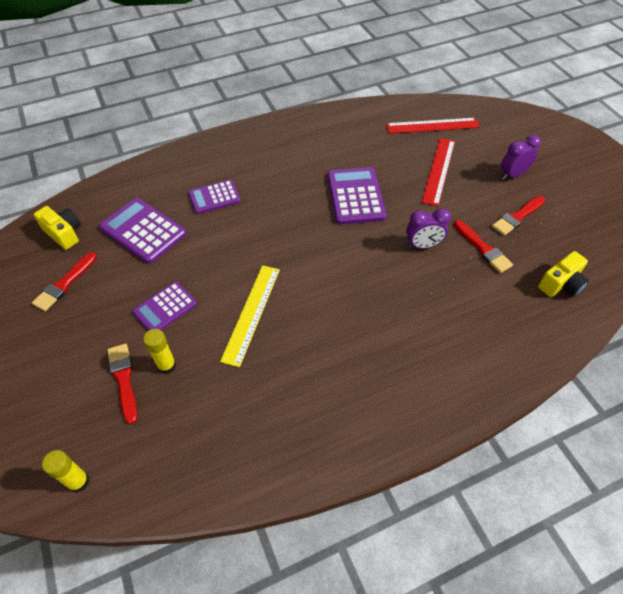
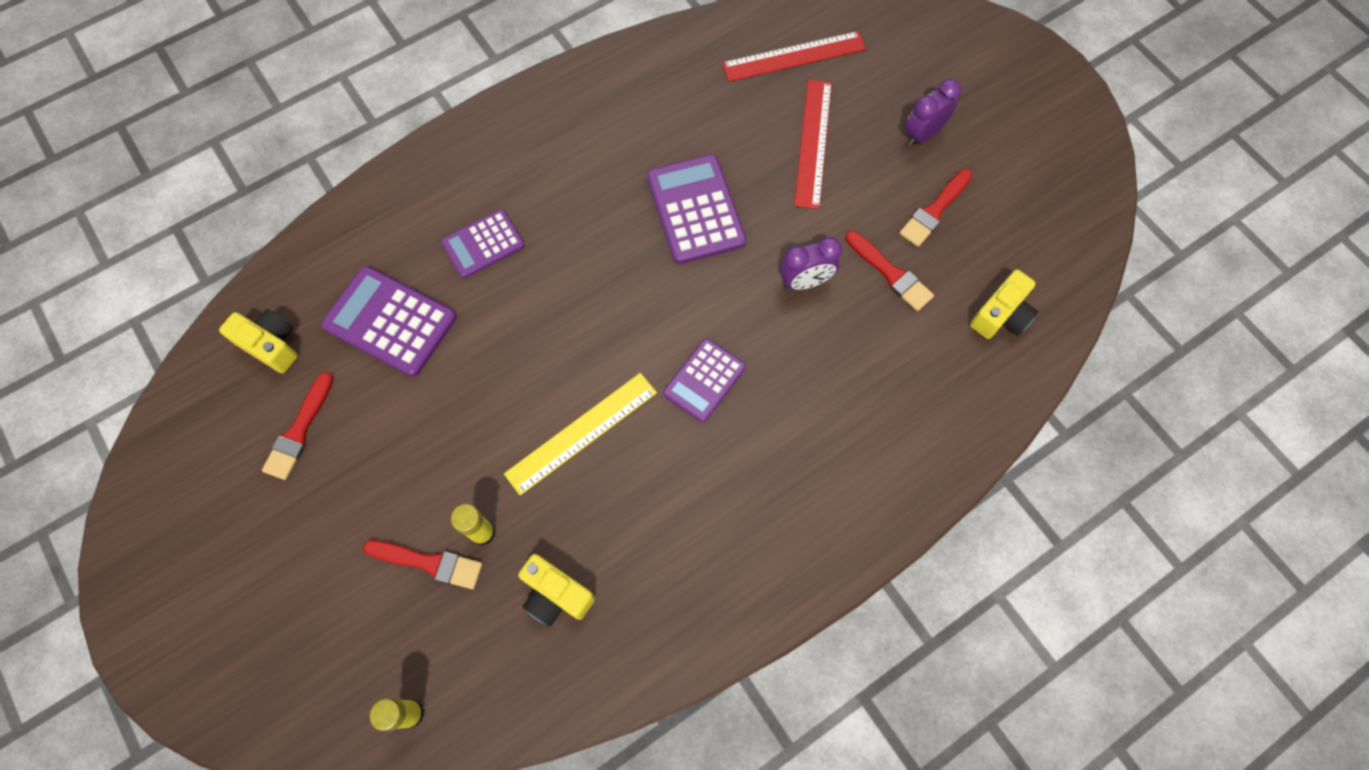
camera: 10 degrees left, 15 degrees up
red brush [107,344,138,424] -> red brush turned 135 degrees clockwise [363,540,483,589]
purple calculator [133,282,197,330] -> purple calculator moved to [663,338,746,422]
yellow ruler [220,265,280,367] -> yellow ruler turned 45 degrees clockwise [504,373,657,495]
none -> yellow camera [518,554,595,626]

